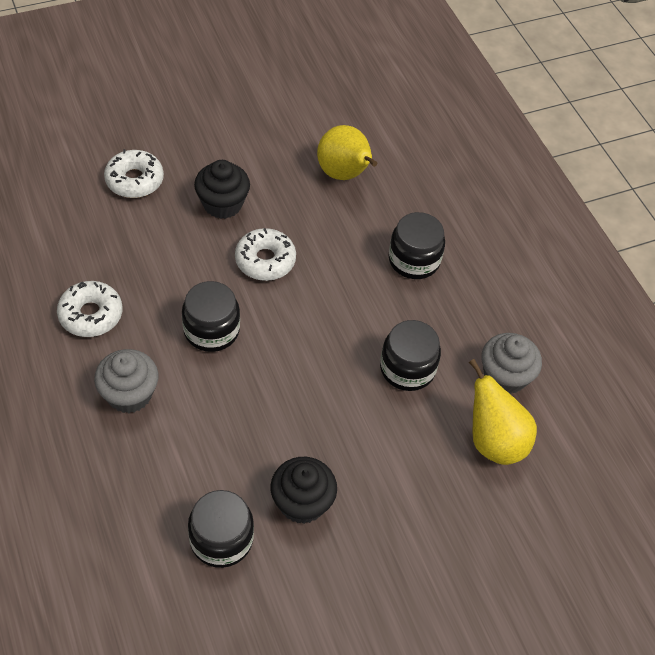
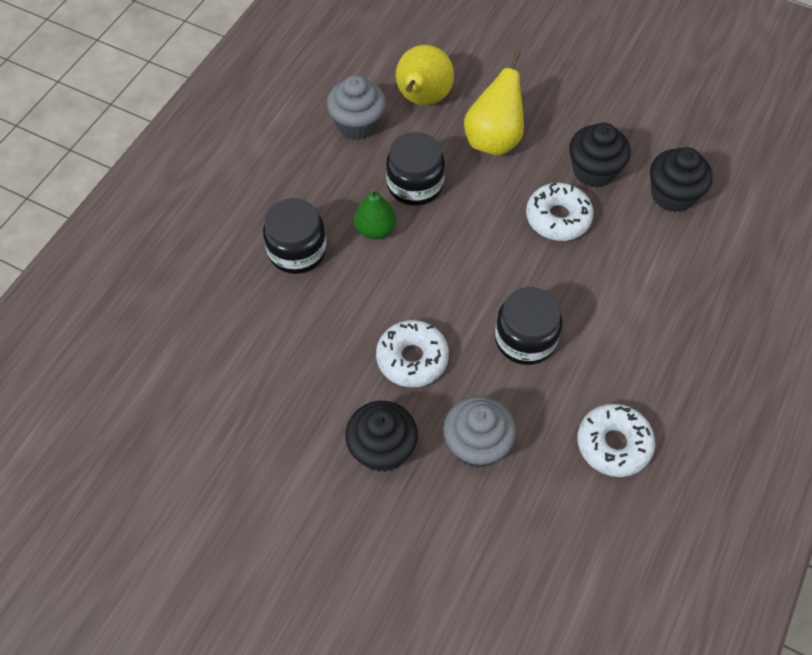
camera: 125 degrees left, 5 degrees up
grey cupcake [94,349,159,413] -> grey cupcake moved to [443,396,516,468]
white donut [104,149,164,198] -> white donut moved to [526,183,594,241]
black jar [188,490,254,568] -> black cupcake [650,147,713,212]
yellow pear [317,125,377,180] -> yellow pear moved to [464,50,524,156]
none -> green pear [354,188,396,239]

